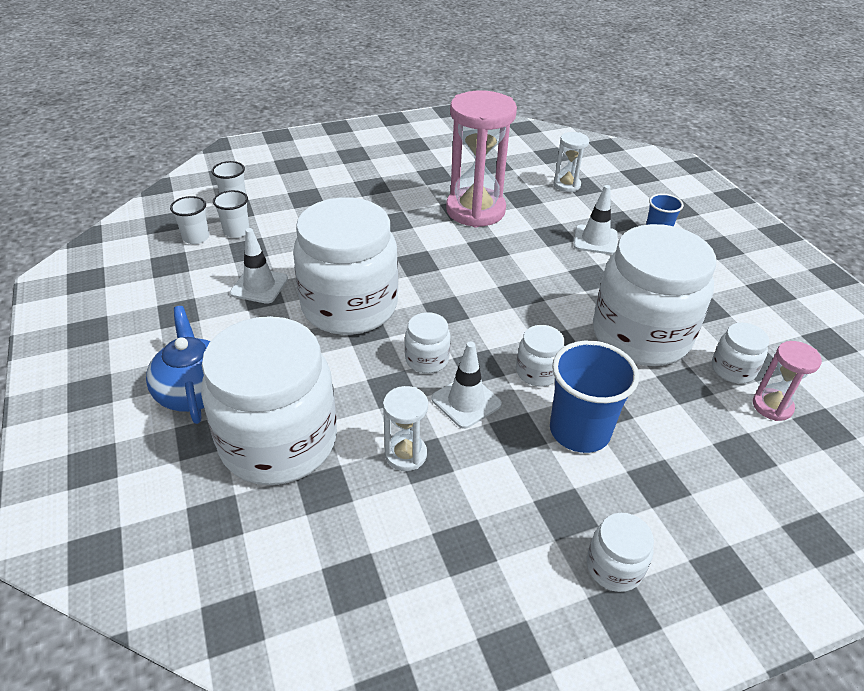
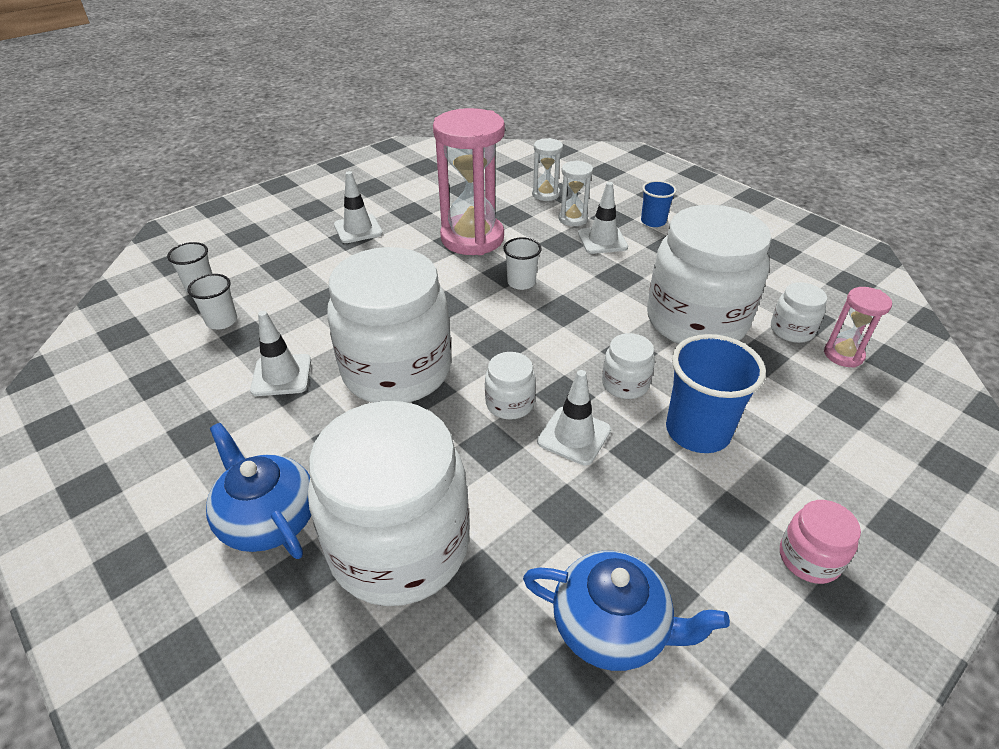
camera: 20 degrees left, 0 degrees up
white cup [170,196,209,244] -> white cup moved to [503,237,542,290]
white hourglass [383,386,428,471] -> white hourglass moved to [558,160,593,226]
white jar [587,513,654,592] -> pink jar [780,500,861,584]
none -> white traffic cone [334,171,383,243]
none -> blue teapot [523,551,730,671]

